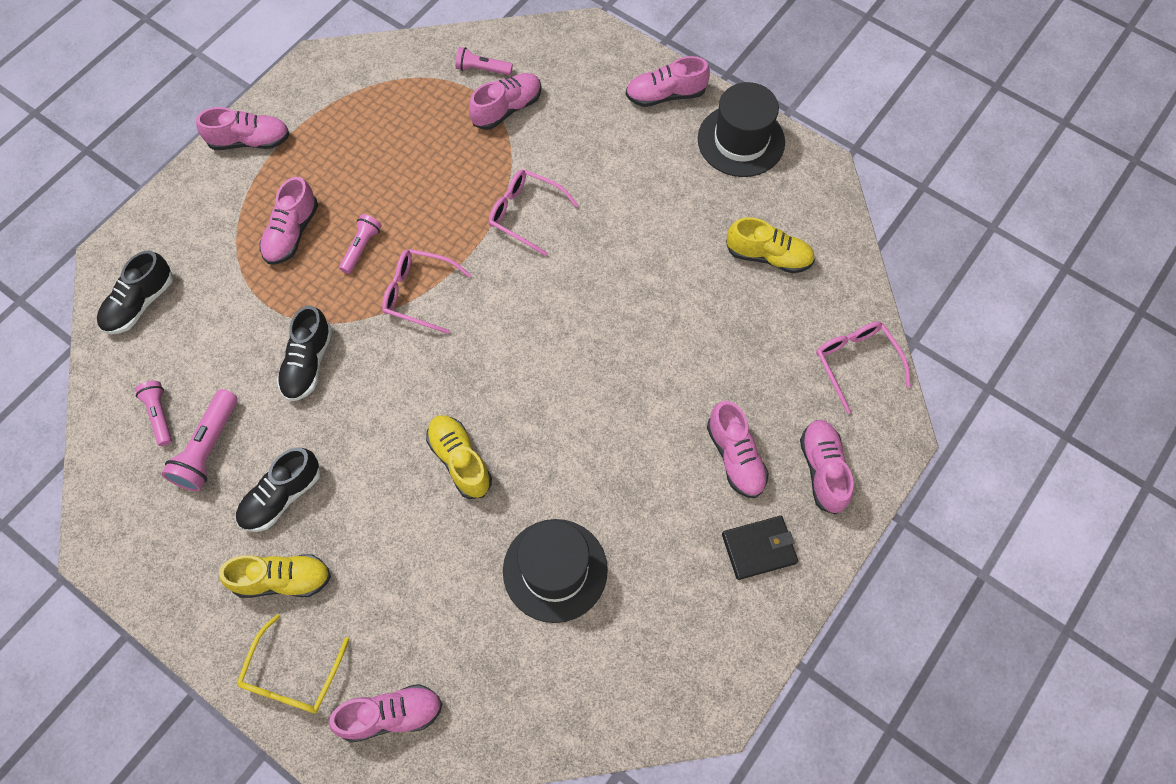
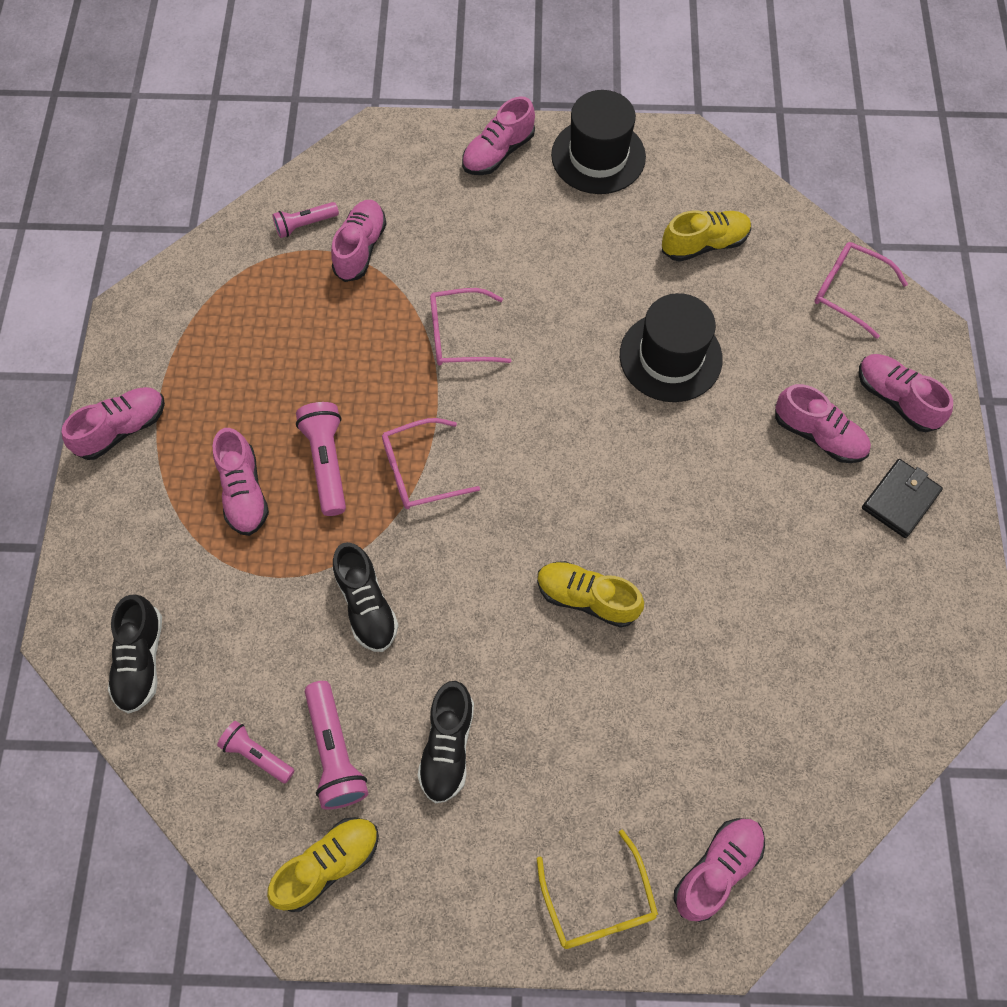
camera: 35 degrees left, 0 degrees up
yellow shoe [219,554,331,598] -> yellow shoe moved to [267,817,379,912]
pink flashlight [339,214,382,274] -> pink flashlight [296,402,346,516], size x1.57
black hat [503,519,608,623] -> black hat moved to [620,293,723,402]

